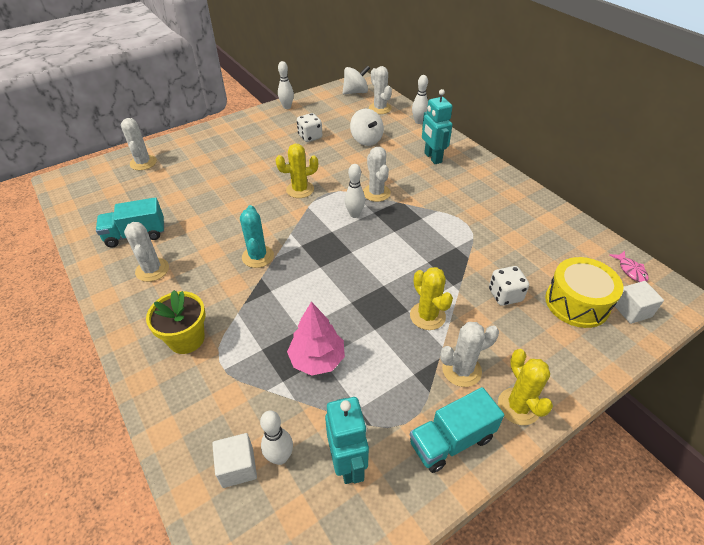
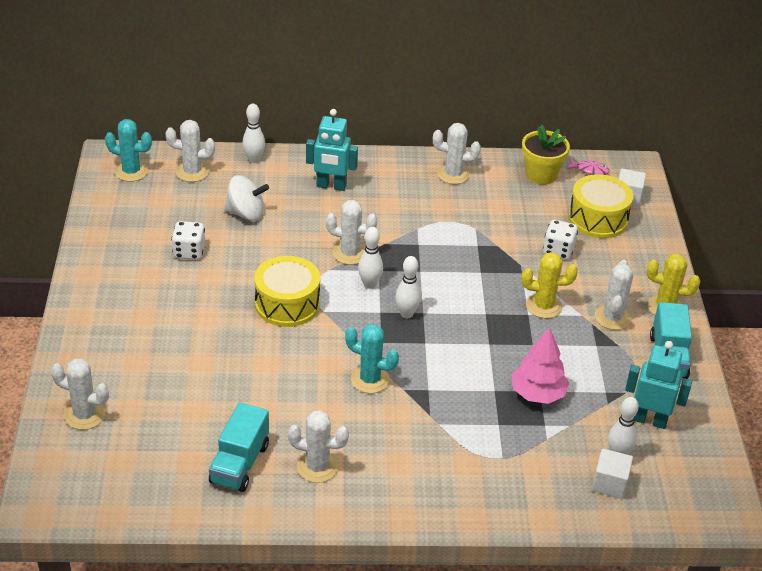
camera: 60 degrees left, 5 degrees down
yellow flower pot [146,290,205,354] -> yellow flower pot moved to [522,125,570,184]
yellow cactus [276,144,318,198] -> yellow drum [254,256,320,327]
white bowling pin [278,61,294,109] -> white bowling pin moved to [395,256,421,318]
white spinning top [343,65,370,94] -> turquoise cactus [105,119,152,182]
none -> white cactus [433,123,481,184]

